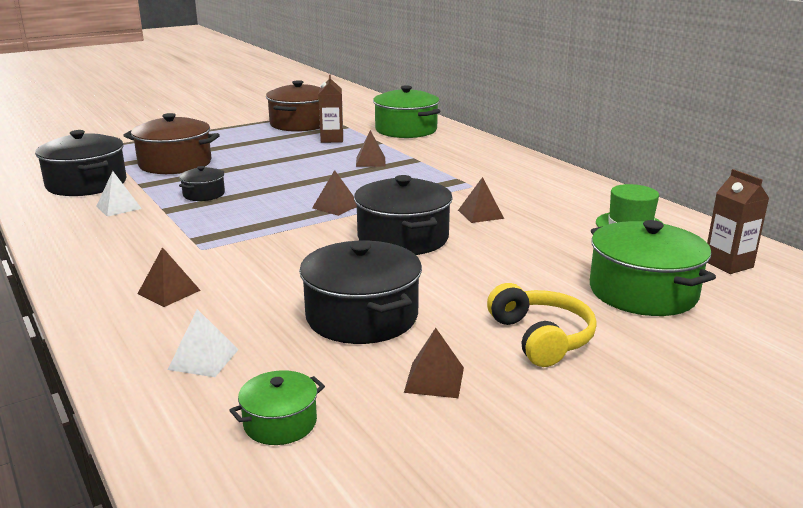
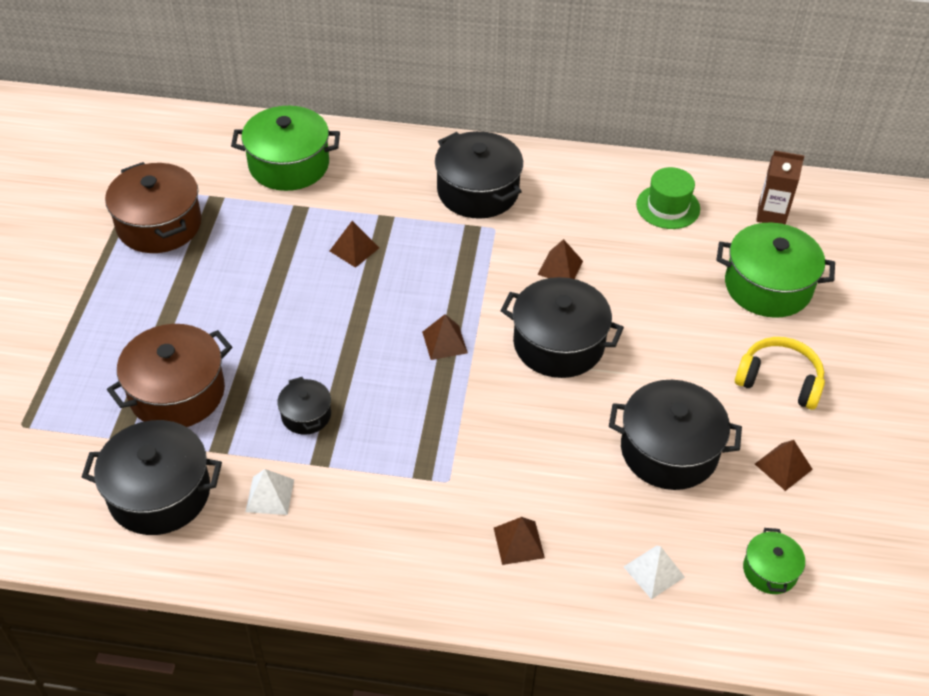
camera: 50 degrees left, 25 degrees up
brown carton [318,75,343,143] -> none
none -> black pot [435,131,523,219]

